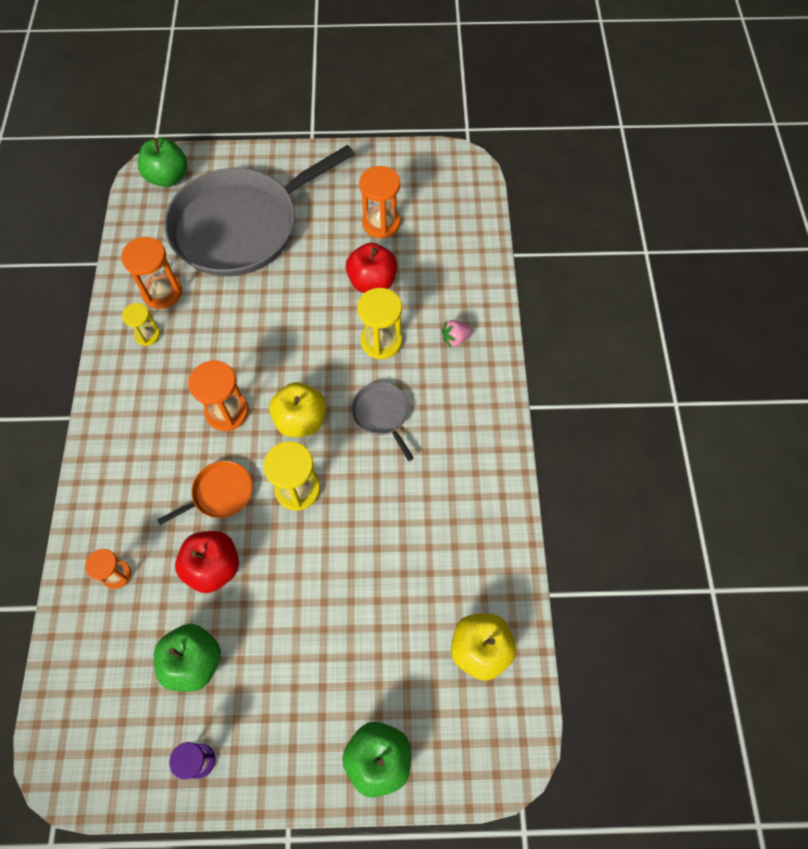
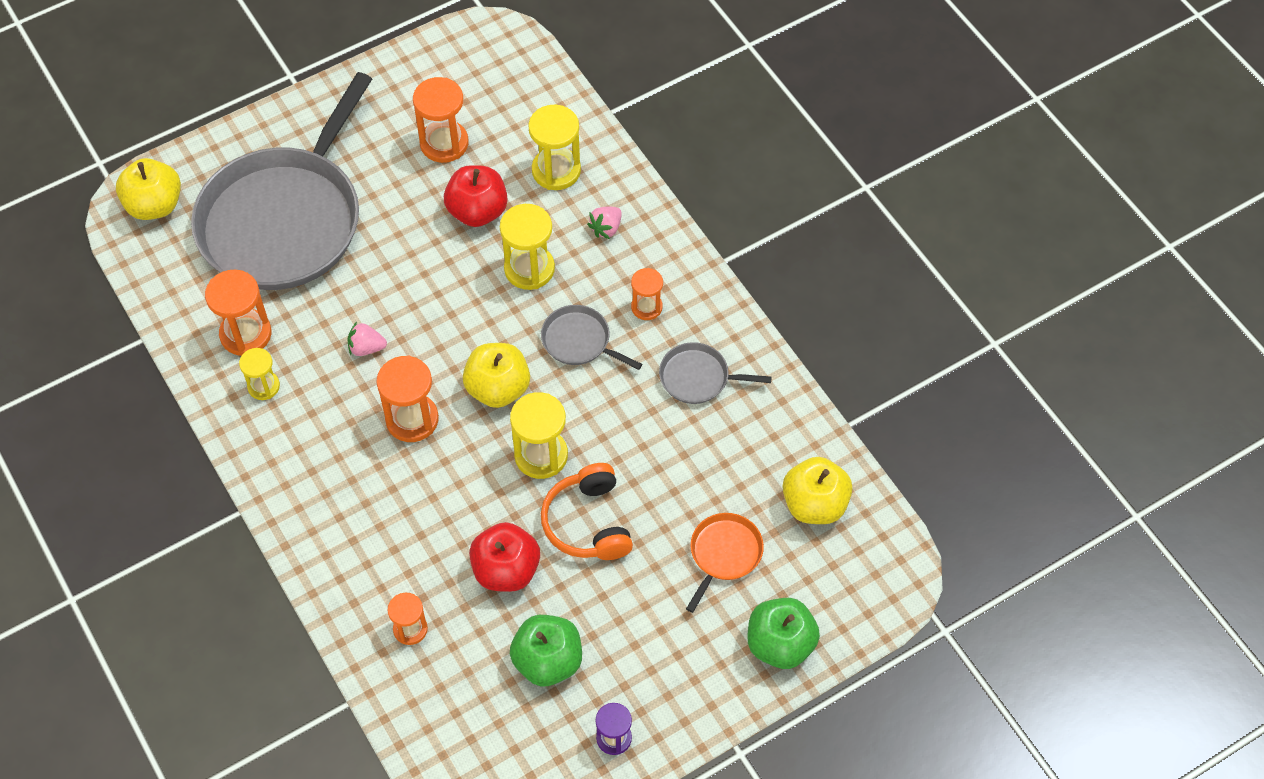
camera: 30 degrees left, 5 degrees down
green apple [138,138,188,187] -> yellow apple [116,158,181,220]
orange pan [157,461,252,525] -> orange pan moved to [686,513,764,613]
none -> pink strawberry [347,322,387,356]
none -> yellow hourglass [528,105,581,190]
none -> orange headphones [541,463,633,560]
none -> orange hourglass [631,268,663,320]
none -> grey pan [659,342,772,404]

